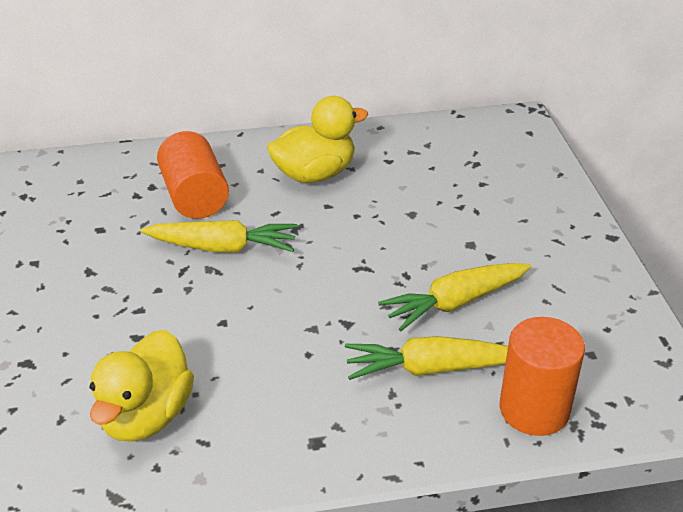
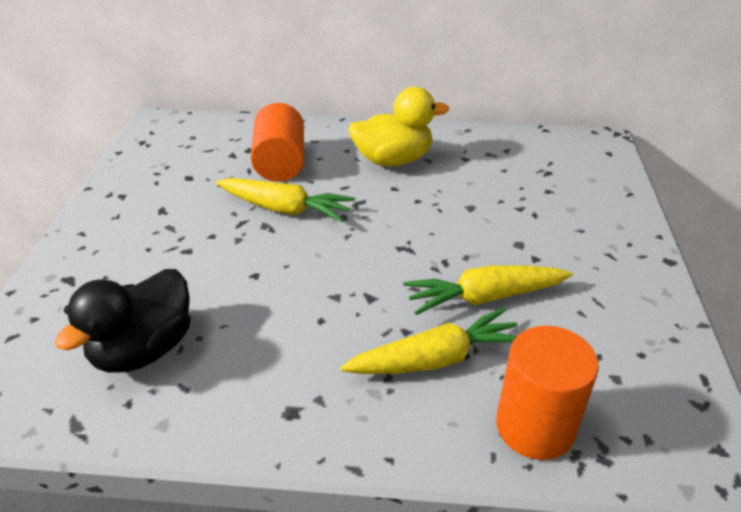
camera: 15 degrees right, 0 degrees up
yellow duck [90,330,194,442] -> black duck [54,269,191,373]
yellow carrot [345,336,508,380] -> yellow carrot turned 150 degrees clockwise [340,307,517,374]

